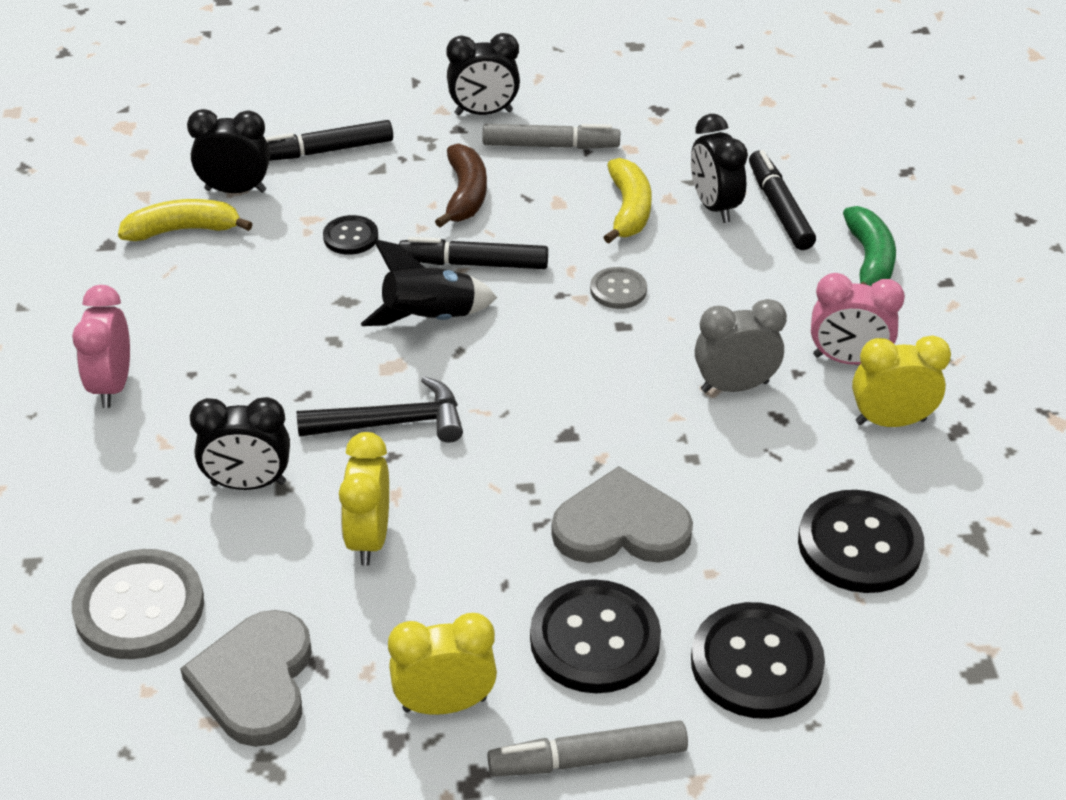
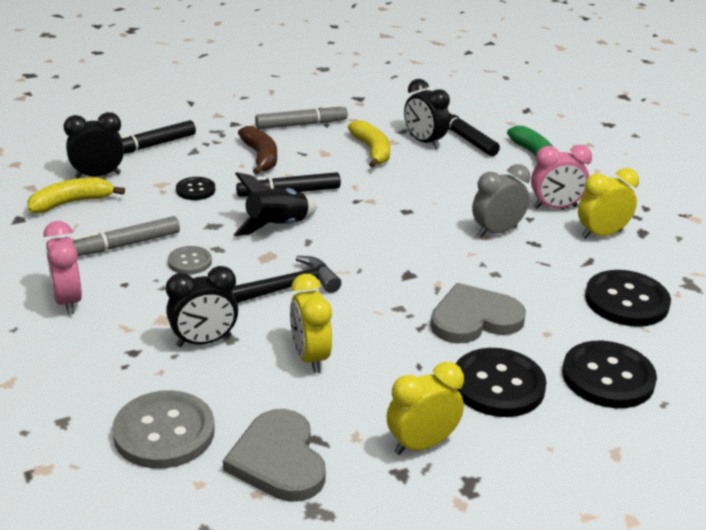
camera: 20 degrees left, 10 degrees down
black clock [446,33,520,116] -> none
grey marker [487,720,688,777] -> grey marker moved to [73,216,180,256]
grey button [590,267,647,309] -> grey button moved to [168,246,212,275]

